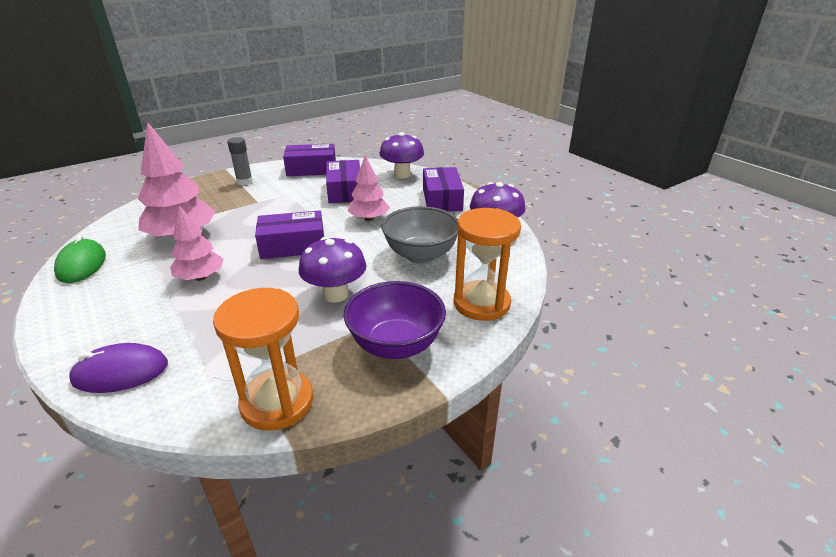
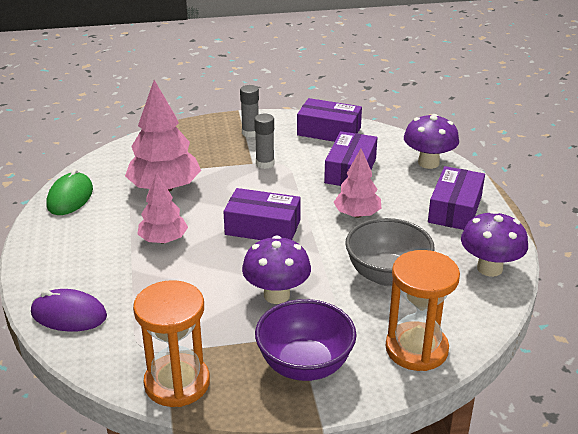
camera: 25 degrees right, 0 degrees up
none -> grey glue stick [254,114,275,169]

